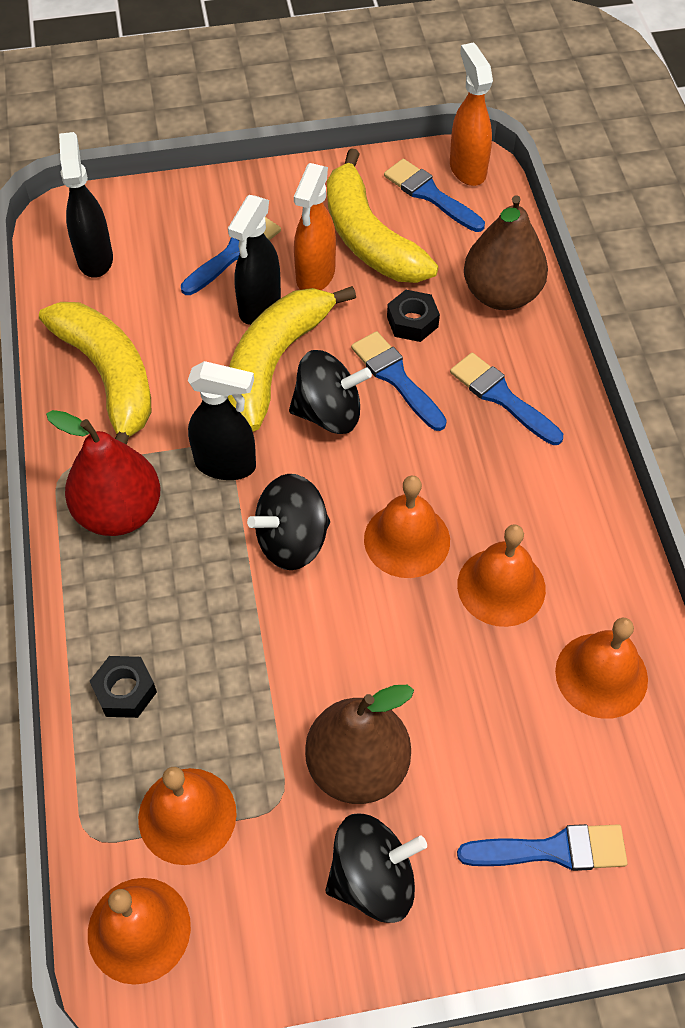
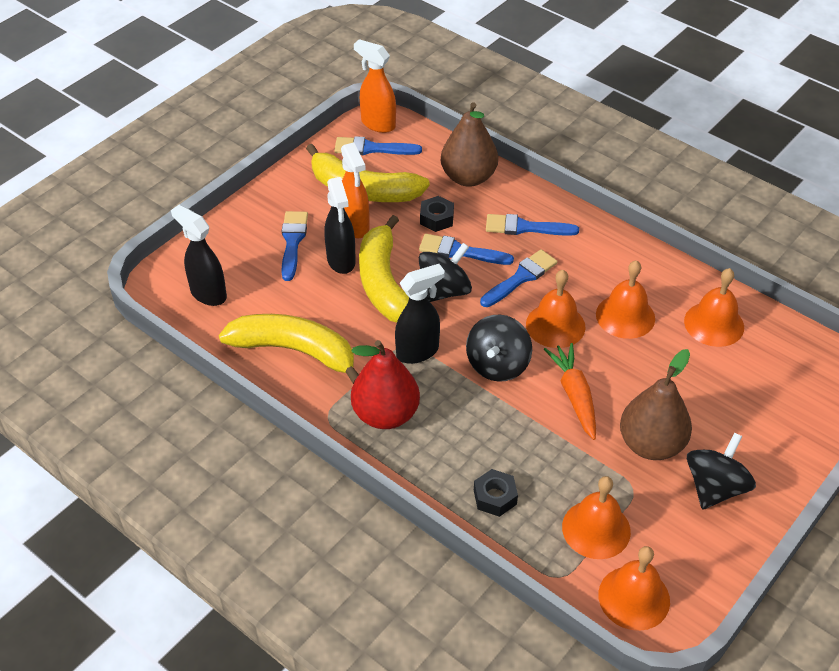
camera: 40 degrees left, 10 degrees down
blue brush [457,824,628,871] -> blue brush moved to [480,249,558,307]
none -> orange carrot [544,343,596,440]

